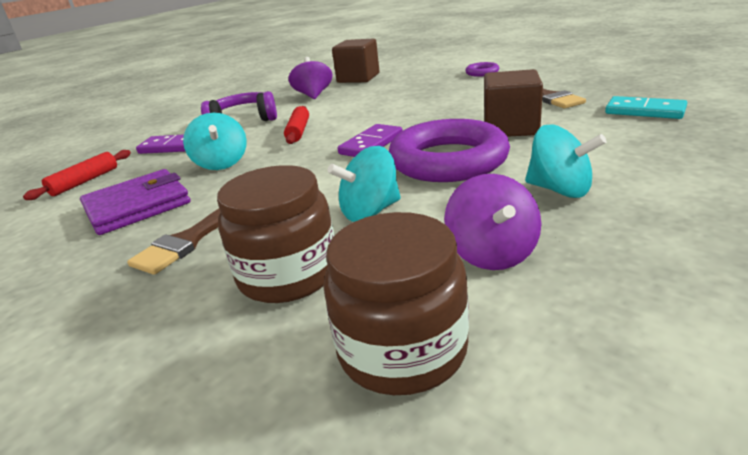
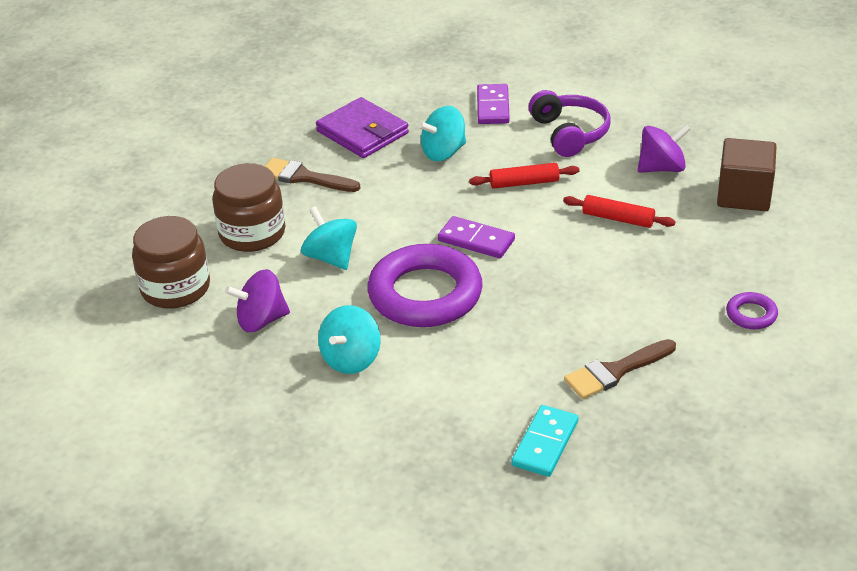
camera: 80 degrees right, 10 degrees up
red rolling pin [23,150,131,200] -> red rolling pin moved to [563,195,676,228]
brown cube [484,69,543,137] -> none

